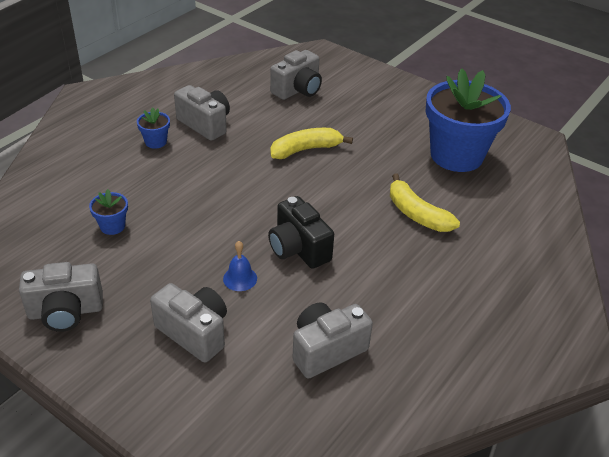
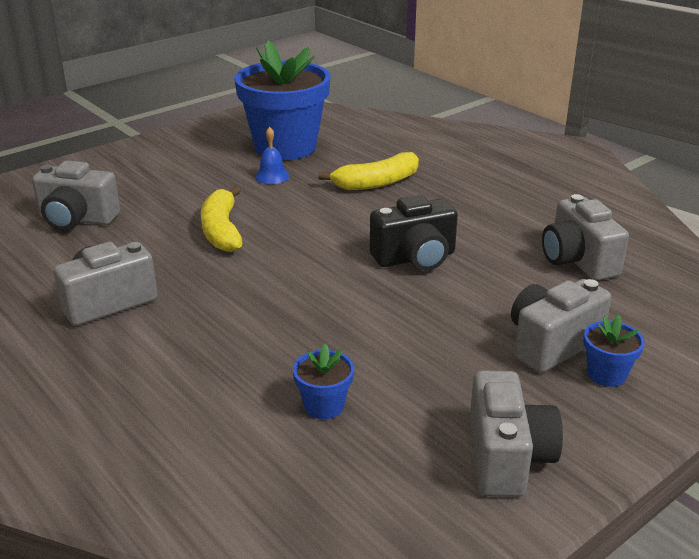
camera: 75 degrees left, 10 degrees down
blue flower pot [137,107,170,149] -> blue flower pot moved to [583,315,645,387]
blue bell [223,241,257,291] -> blue bell moved to [255,127,289,184]
grey camera [270,50,322,100] -> grey camera turned 135 degrees clockwise [32,161,120,230]

